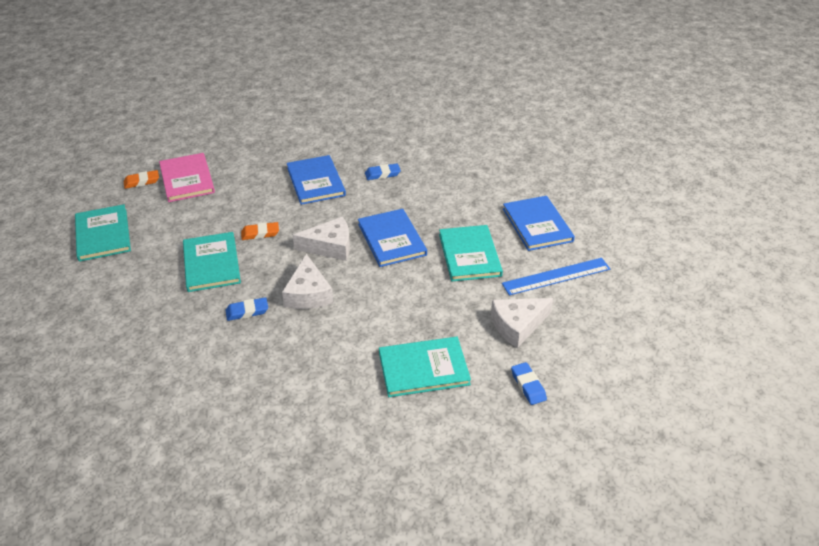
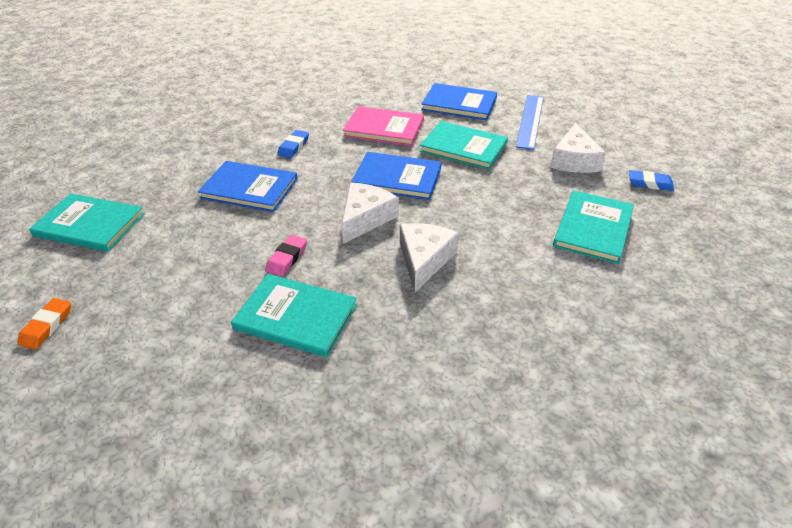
camera: 55 degrees left, 0 degrees up
turquoise book [75,204,131,262] -> turquoise book moved to [29,193,145,252]
pink book [159,153,215,202] -> pink book moved to [343,106,424,146]
blue eraser [225,297,268,321] -> none
orange eraser [241,222,279,240] -> pink eraser [265,235,307,277]
white cheese [282,254,333,309] -> white cheese turned 105 degrees counterclockwise [400,223,459,292]

